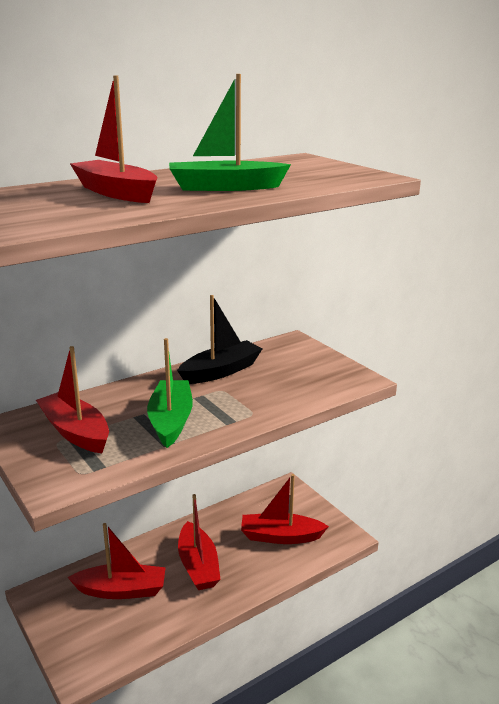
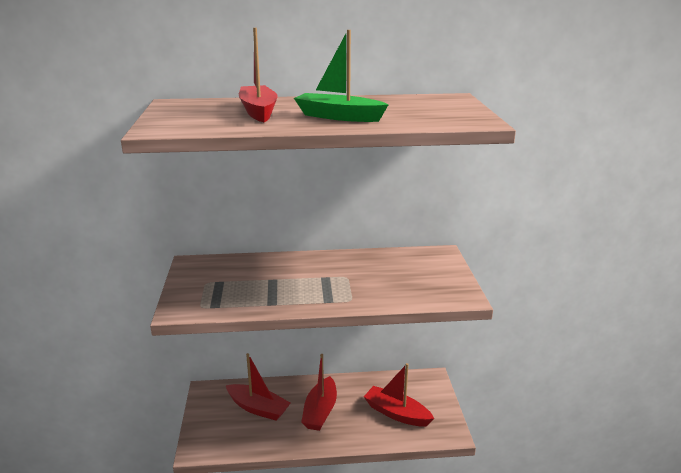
camera: 30 degrees right, 0 degrees up
red boat [36,346,109,453] -> none
green boat [147,338,193,448] -> none
black boat [177,295,263,384] -> none

